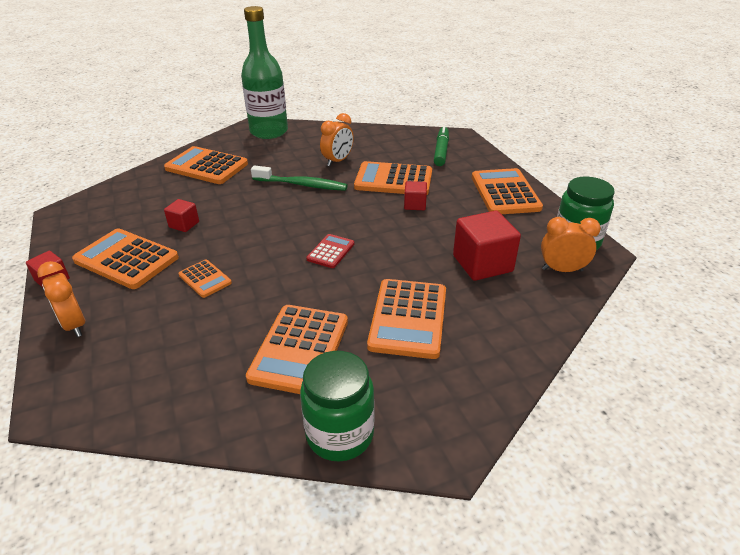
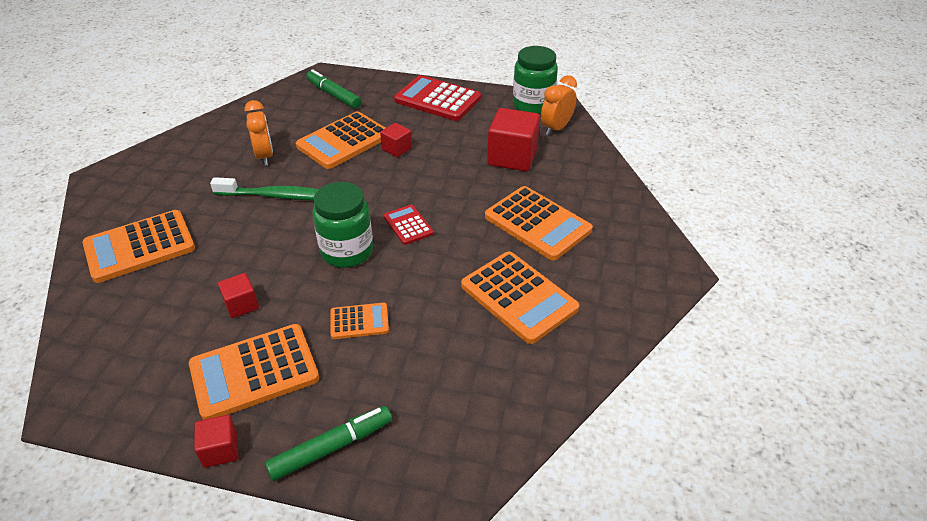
camera: 55 degrees left, 5 degrees up
orange clock [37,261,85,337] -> green marker [265,406,392,481]
green bottle [241,6,288,139] -> none
green toothbrush [251,165,348,191] -> green toothbrush turned 45 degrees clockwise [210,177,319,200]
green jar [300,351,375,462] -> green jar moved to [312,182,373,268]
orange calculator [472,168,543,214] -> red calculator [394,75,481,121]

